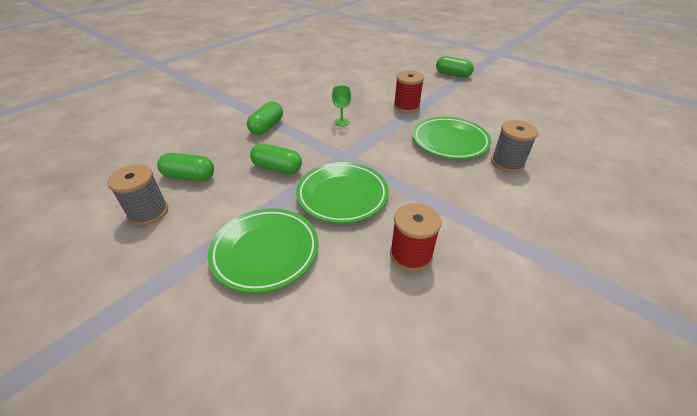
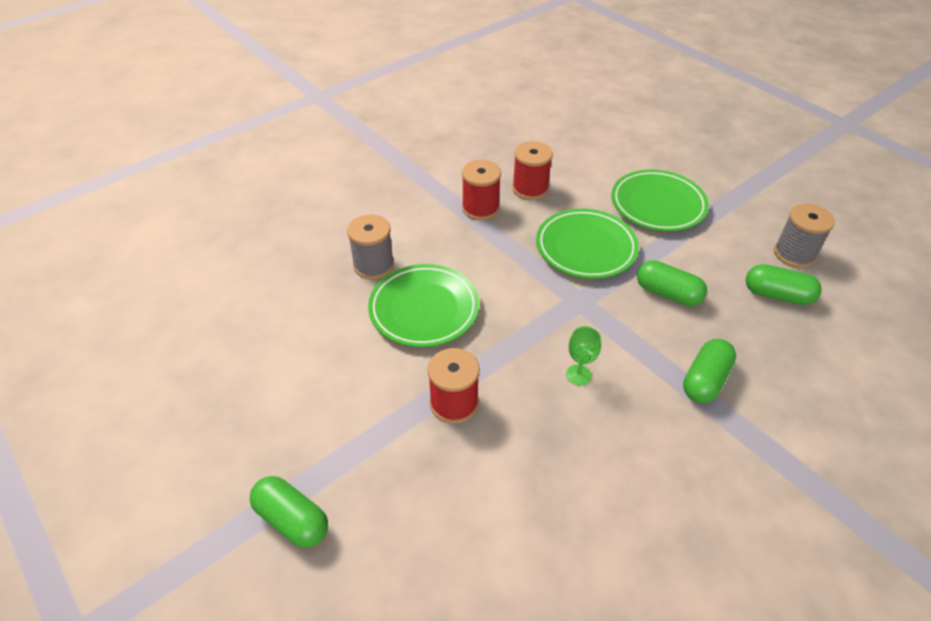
camera: 170 degrees left, 5 degrees up
none -> red spool [462,160,501,220]

